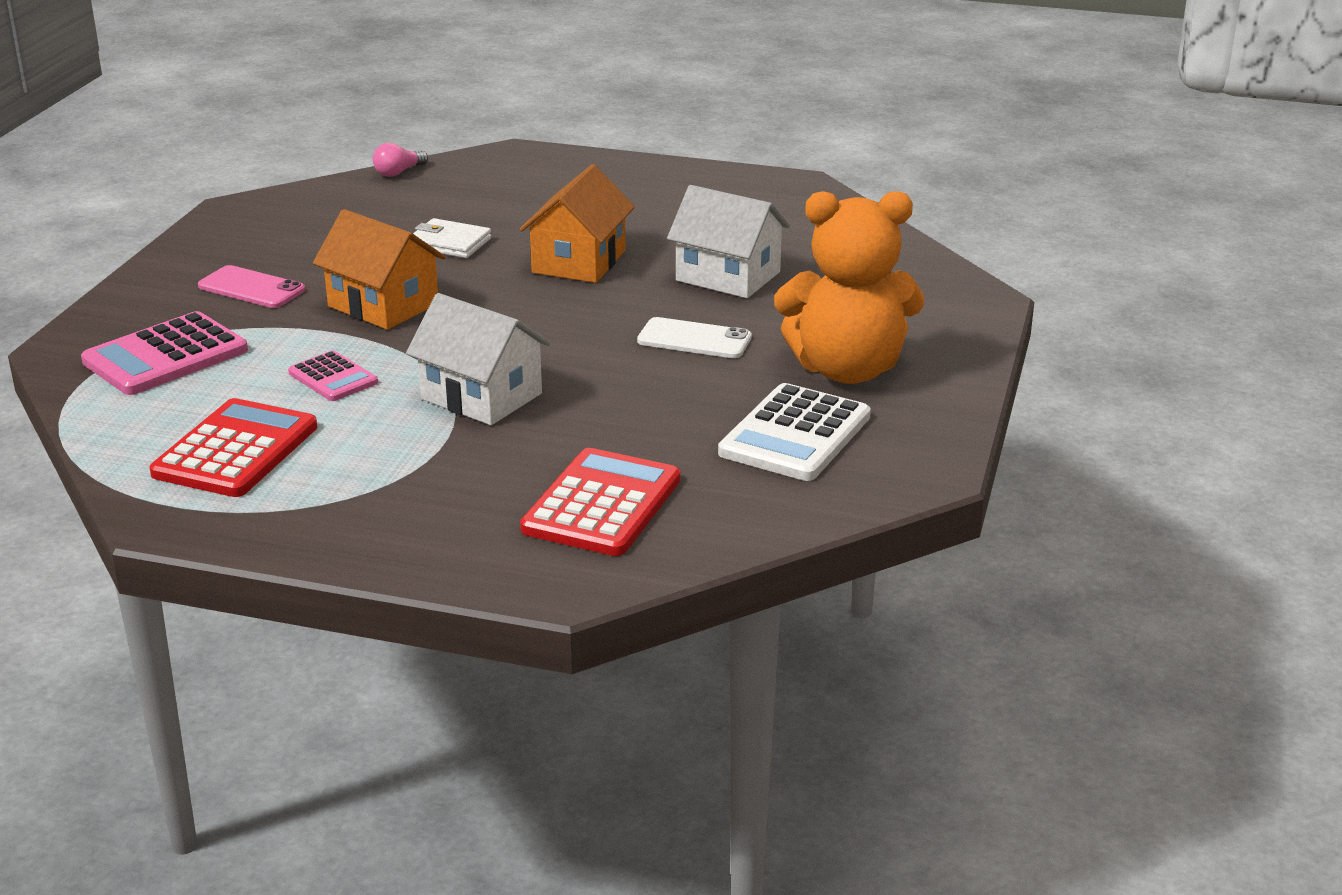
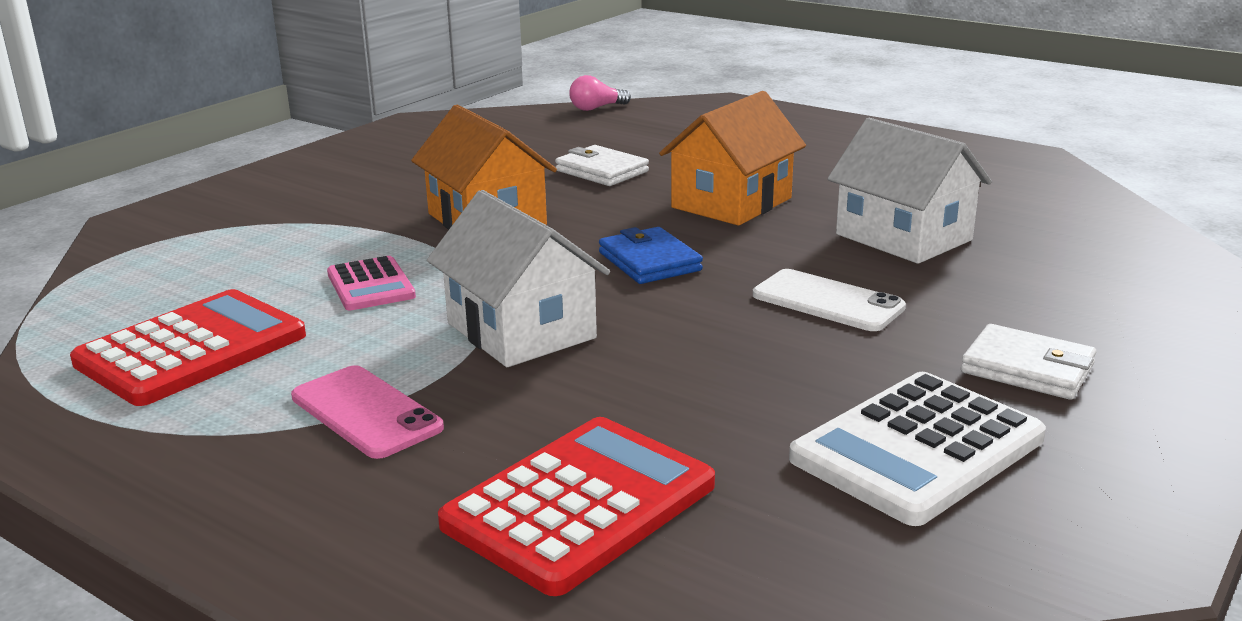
camera: 20 degrees right, 5 degrees down
pink calculator [81,311,248,395] -> none
pink phone [198,265,305,308] -> pink phone moved to [291,365,444,459]
orange teddy bear [774,191,924,384] -> white wallet [961,324,1096,400]
none -> blue wallet [599,227,703,284]

